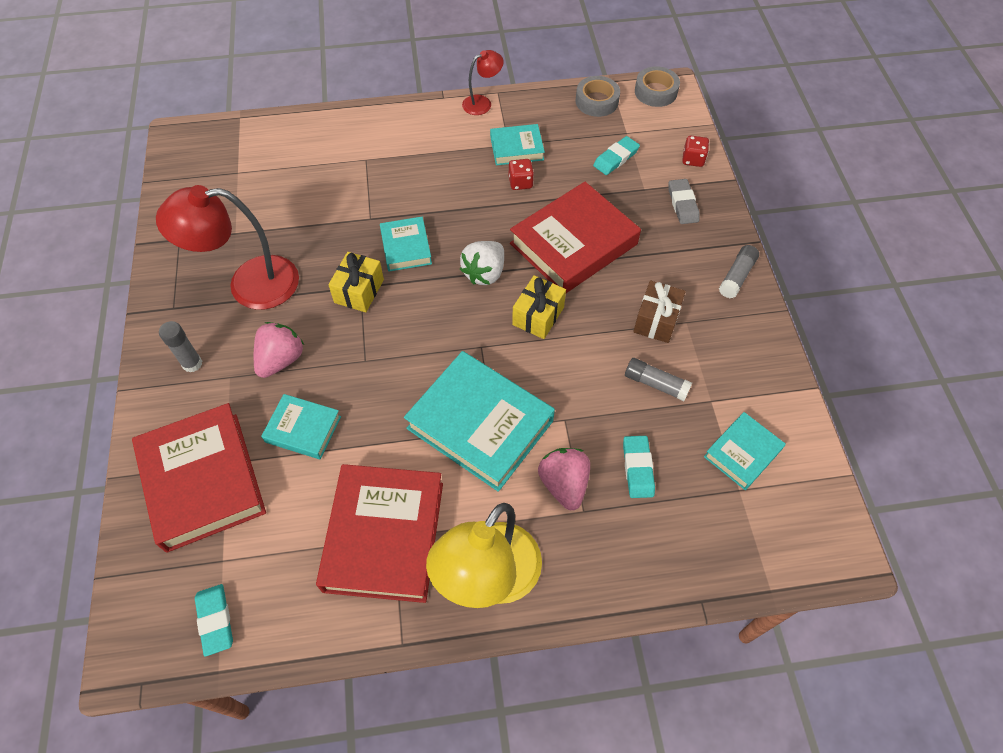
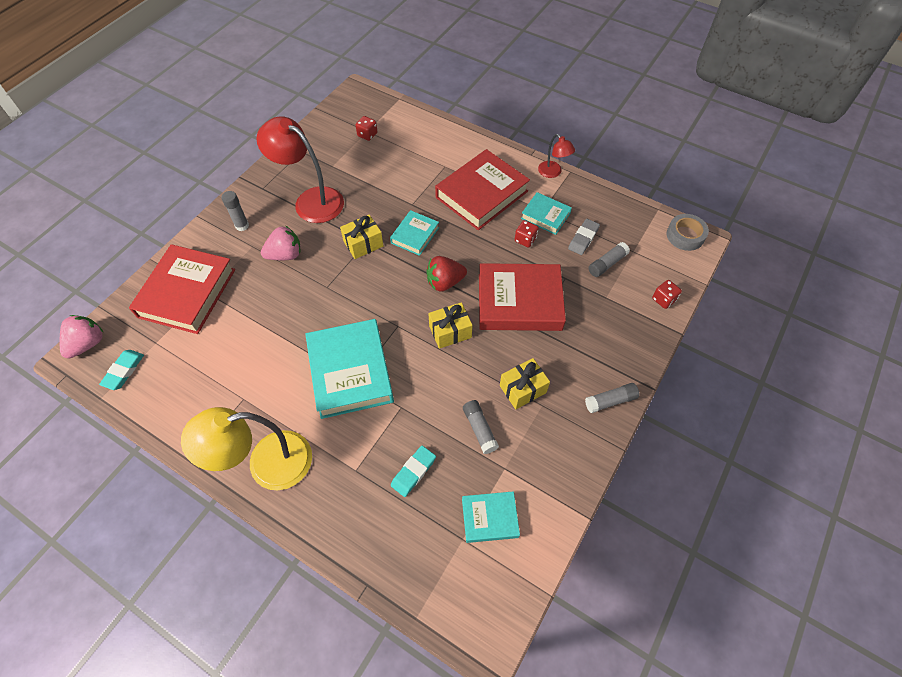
camera: 40 degrees right, 0 degrees up
turquoise book [261,394,341,459] -> none
red book [316,464,443,603] -> red book moved to [435,149,530,230]
white strawberry [460,241,504,285] -> red strawberry [426,256,467,292]
red lamp [462,50,504,115] -> red lamp turned 45 degrees clockwise [538,134,575,178]
pink strawberry [538,448,590,510] -> pink strawberry moved to [60,315,104,358]
grey tape [576,76,620,117] -> none
turquoise eraser [593,136,640,175] -> grey glue stick [589,242,630,277]
brown gift [633,280,686,343] -> yellow gift [500,358,550,410]
grey eraser [669,179,699,224] -> grey eraser moved to [568,219,600,255]
none -> red dice [356,116,377,141]

